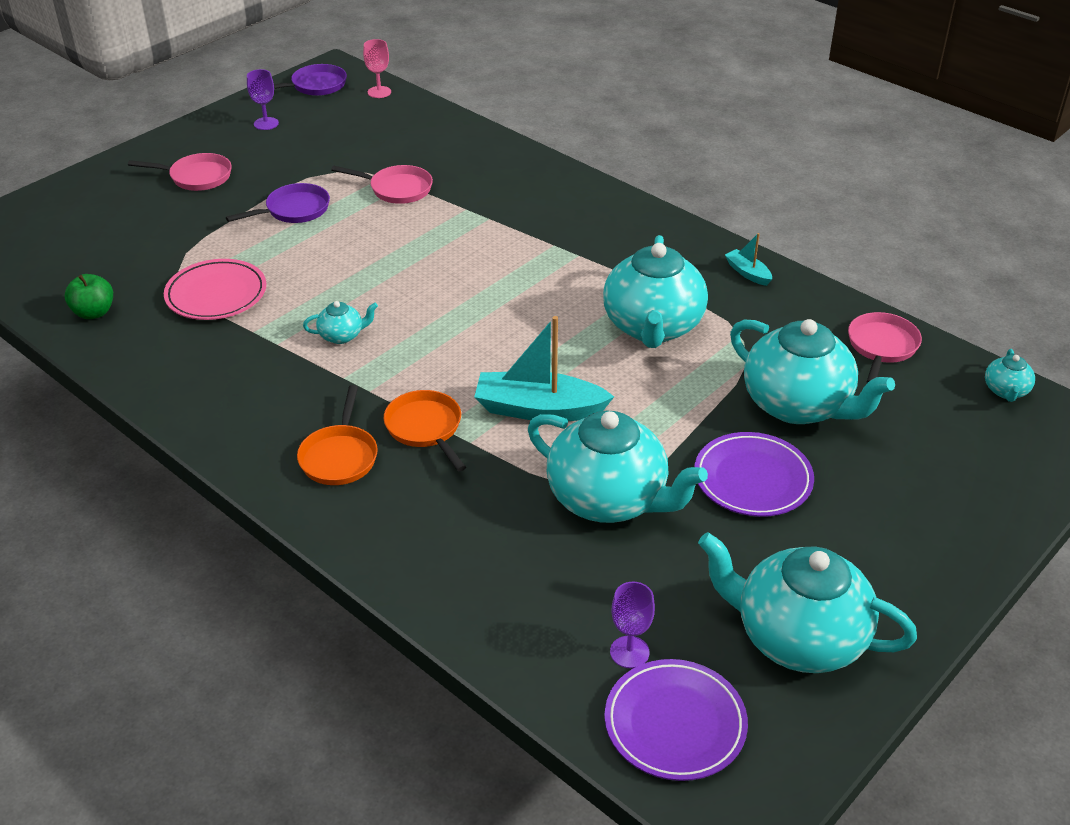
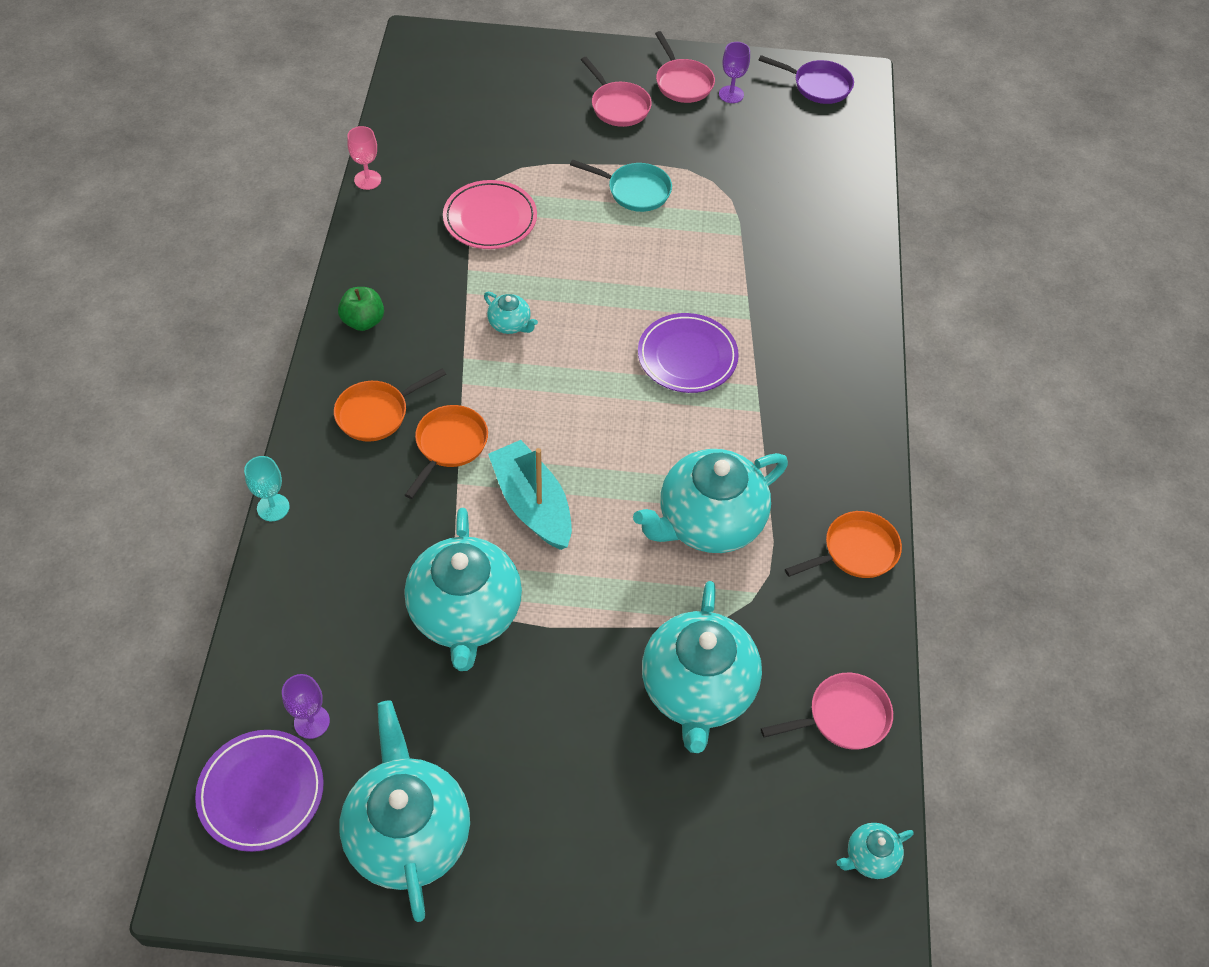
camera: 50 degrees right, 15 degrees up
green apple [65,274,113,319] -> green apple moved to [338,287,384,331]
purple pan [226,183,330,223] -> turquoise pan [570,159,672,212]
pink pan [331,165,433,204] -> pink pan moved to [655,31,715,103]
pink goblet [363,39,391,98] -> pink goblet moved to [347,126,381,190]
purple plate [694,432,814,517] -> purple plate moved to [638,313,739,393]
turquoise boat [725,233,772,286] -> orange pan [785,511,902,578]
none -> turquoise goblet [244,456,290,521]

